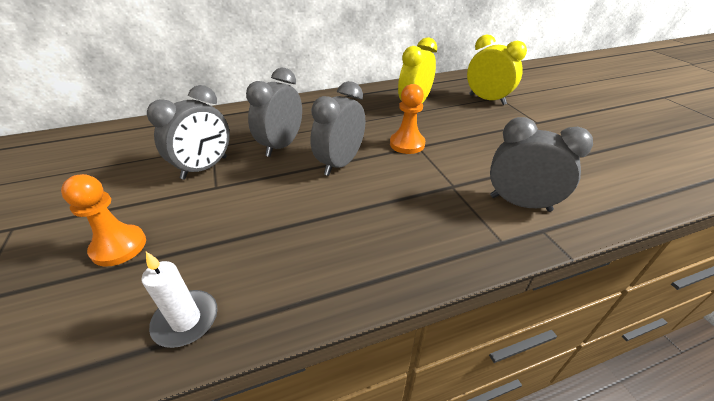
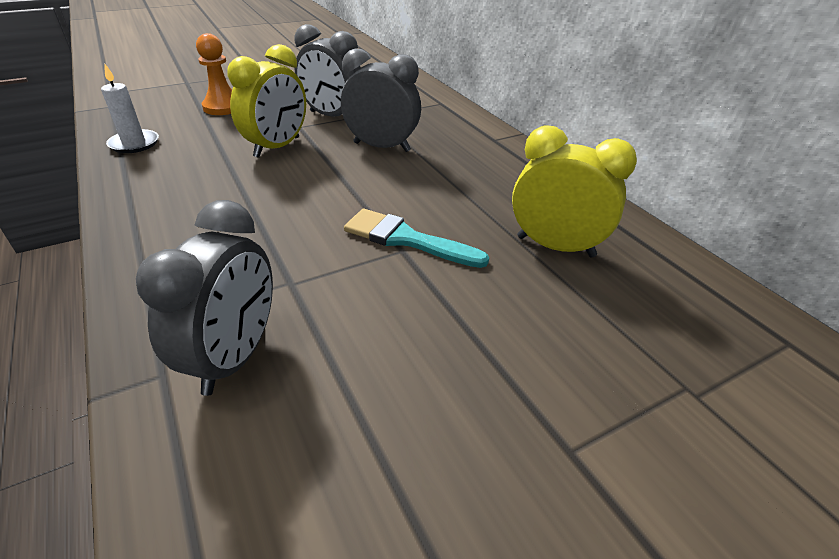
camera: 80 degrees right, 0 degrees up
grey clock [310,81,365,176] -> none
orange pawn [390,84,425,154] -> turquoise brush [344,209,489,268]
yellow clock [467,35,527,105] -> yellow clock moved to [227,44,306,158]

